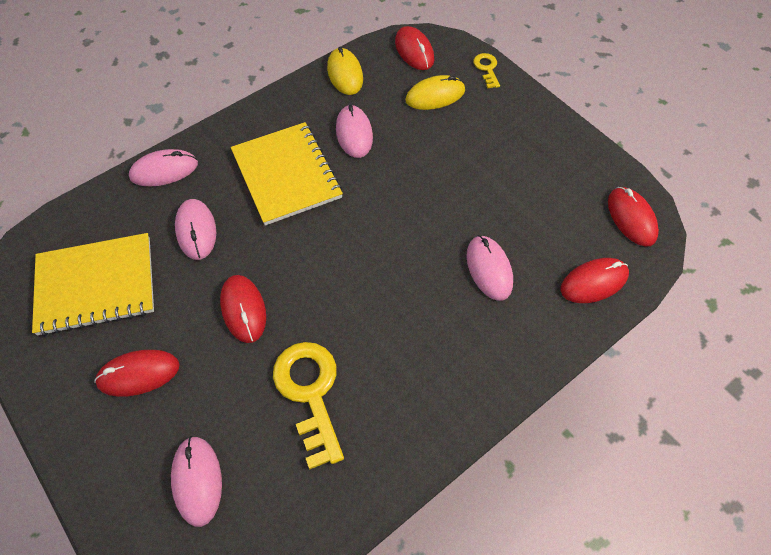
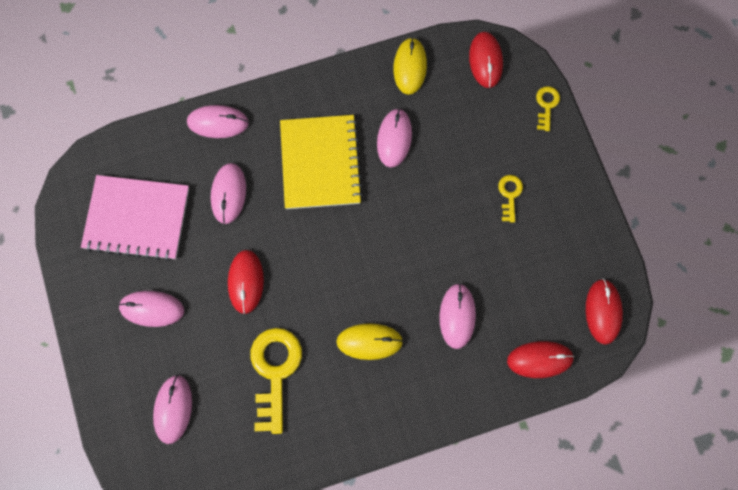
camera: 20 degrees right, 15 degrees up
yellow notebook [32,233,154,336] -> pink notebook [81,175,189,261]
red mouse [94,350,180,397] -> pink mouse [118,291,184,327]
yellow mouse [405,75,465,110] -> yellow mouse moved to [336,323,403,360]
none -> yellow key [498,175,523,222]

